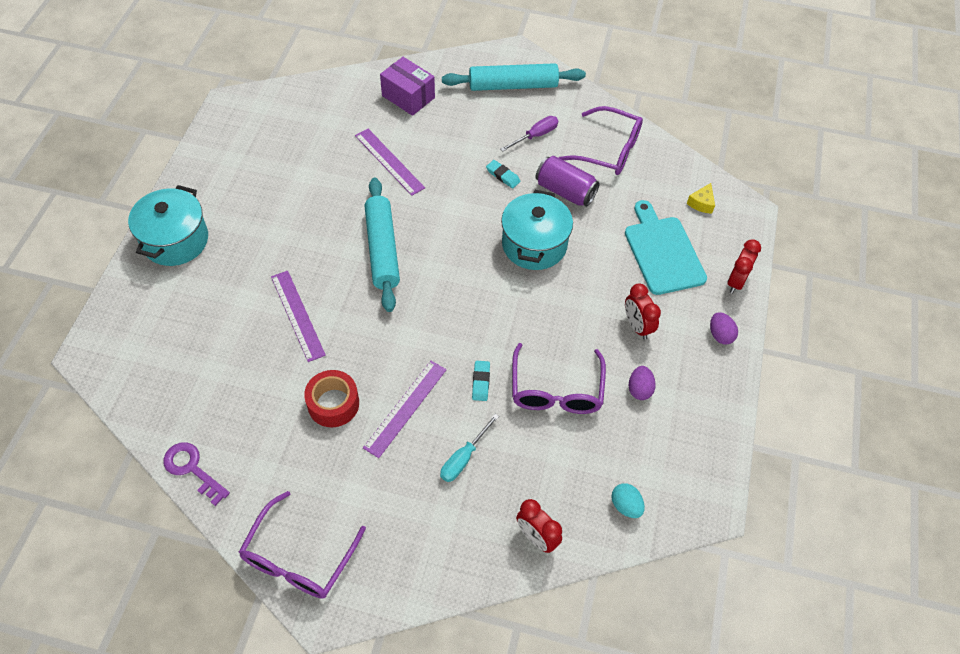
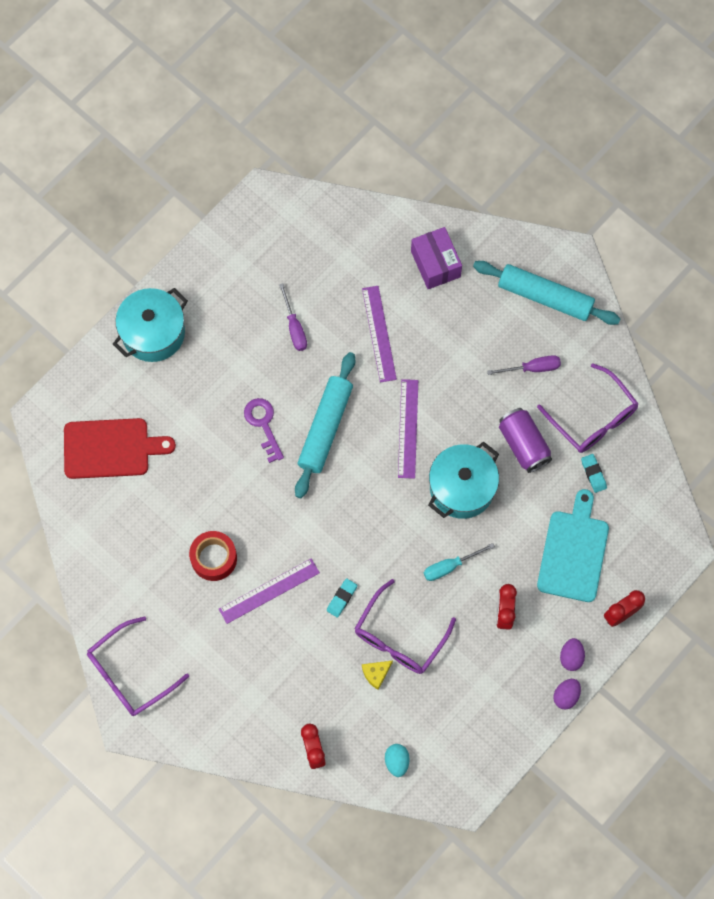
camera: 30 degrees right, 15 degrees up
purple key [163,442,230,506] -> purple key moved to [244,398,284,463]
purple ruler [271,271,326,362] -> purple ruler moved to [398,379,418,479]
turquoise screwdriver [440,414,499,482] -> turquoise screwdriver moved to [424,543,495,581]
turquoise eraser [486,160,521,188] -> turquoise eraser moved to [581,454,607,493]
purple egg [629,366,656,400] -> purple egg moved to [553,679,581,710]
yellow cheese [687,183,715,214] -> yellow cheese moved to [362,660,393,690]
none -> red cutting board [64,418,176,479]
none -> purple screwdriver [279,283,307,351]

